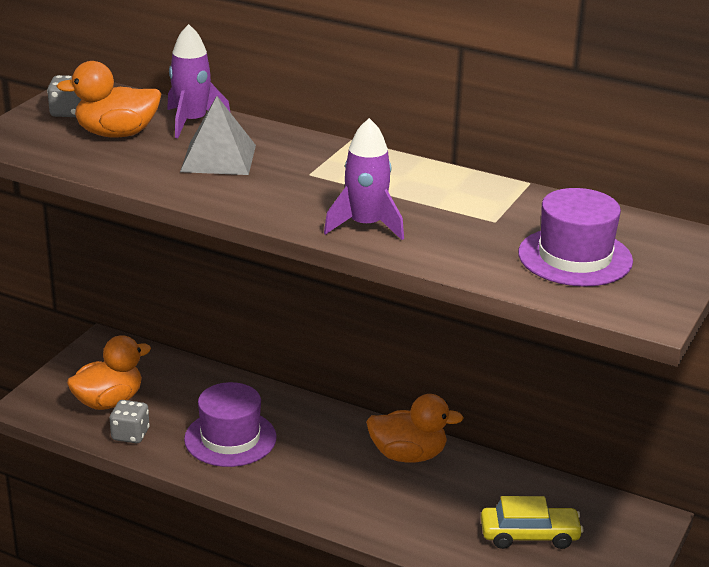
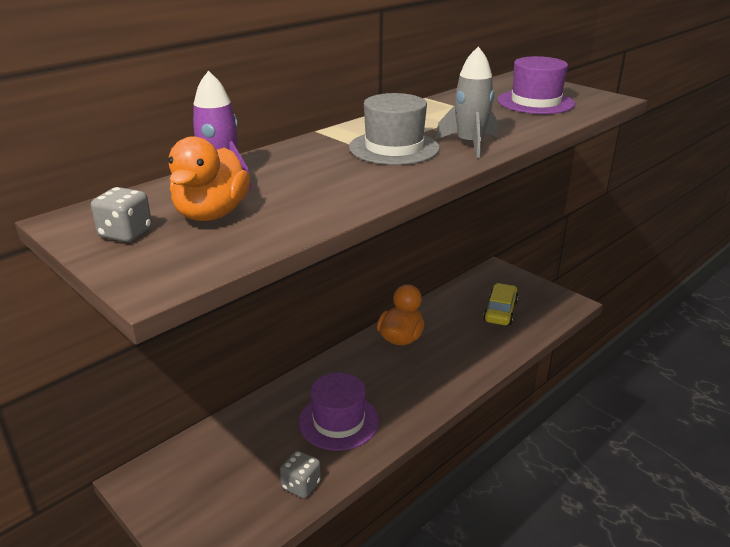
camera: 70 degrees left, 0 degrees up
orange duck [67,335,151,410] -> none
grey pyramid [180,96,256,175] -> none
purple rocket [324,118,404,240] -> grey rocket [435,46,498,158]
none -> grey hat [349,93,440,165]

